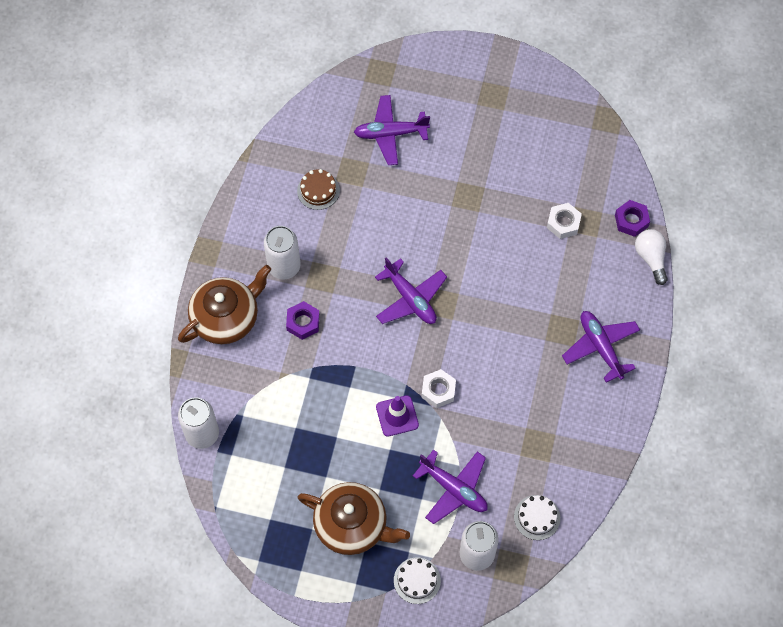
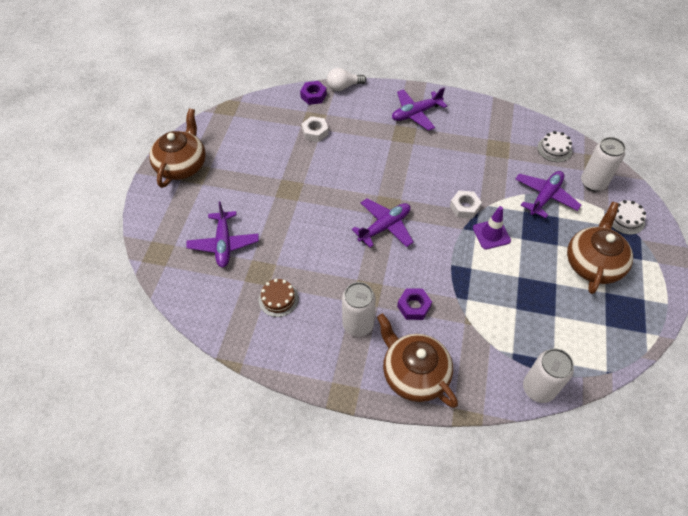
camera: 90 degrees left, 10 degrees down
none -> brown teapot [149,108,206,188]

